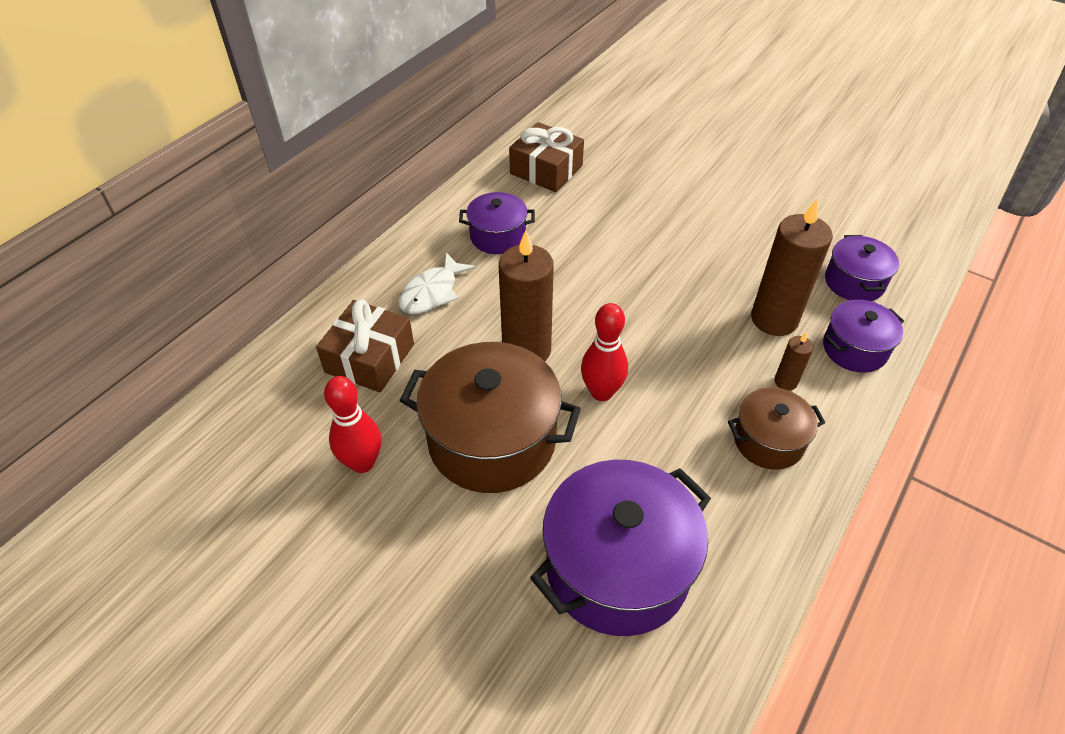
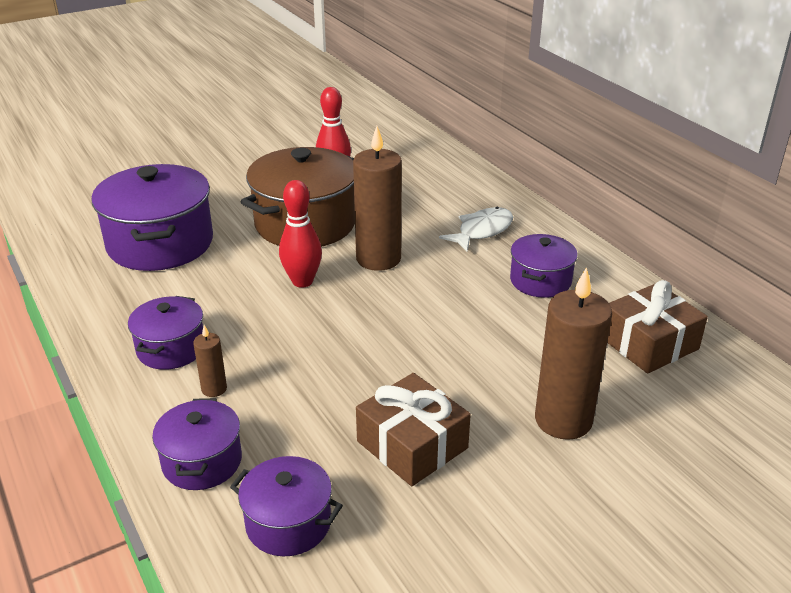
camera: 115 degrees right, 15 degrees down
brown gift [316,299,414,392] -> brown gift moved to [356,373,471,486]
white fish [398,252,476,314] -> white fish turned 75 degrees clockwise [439,207,513,252]
brown pot [728,387,825,470] -> purple pot [128,296,203,370]
brown candle [751,198,833,336] -> brown candle moved to [535,267,612,440]

